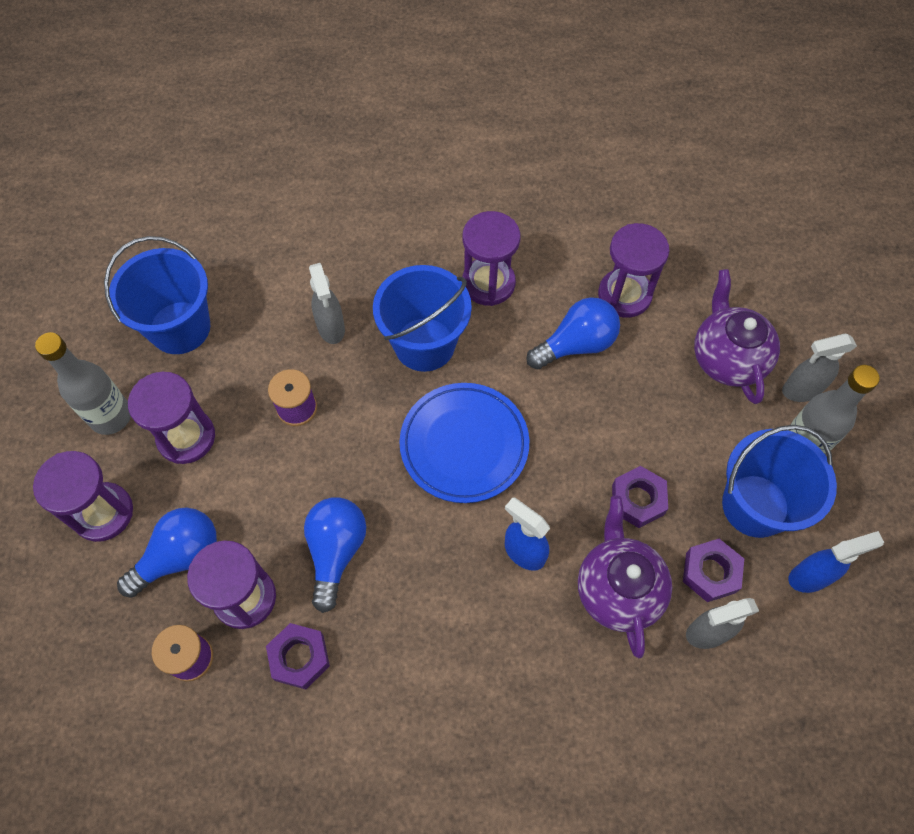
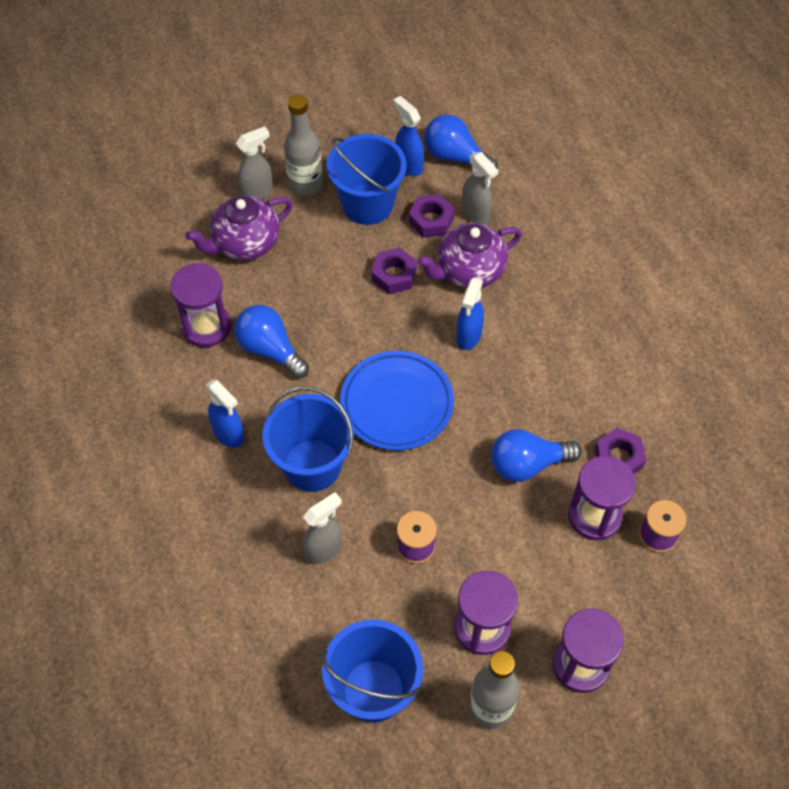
camera: 110 degrees left, 5 degrees down
blue light bulb [117,507,217,598] -> blue light bulb moved to [424,114,498,168]
purple hourglass [462,211,520,306] -> blue spray bottle [205,379,244,448]
grey spray bottle [782,334,857,402] -> grey spray bottle turned 90 degrees counterclockwise [236,126,273,200]

